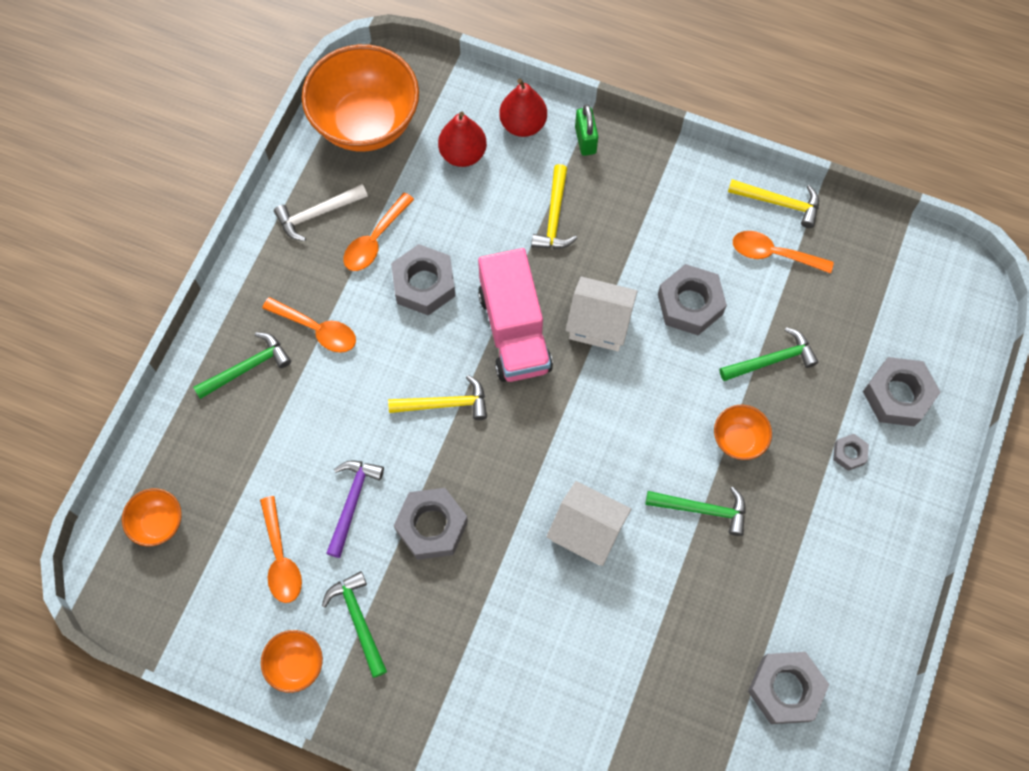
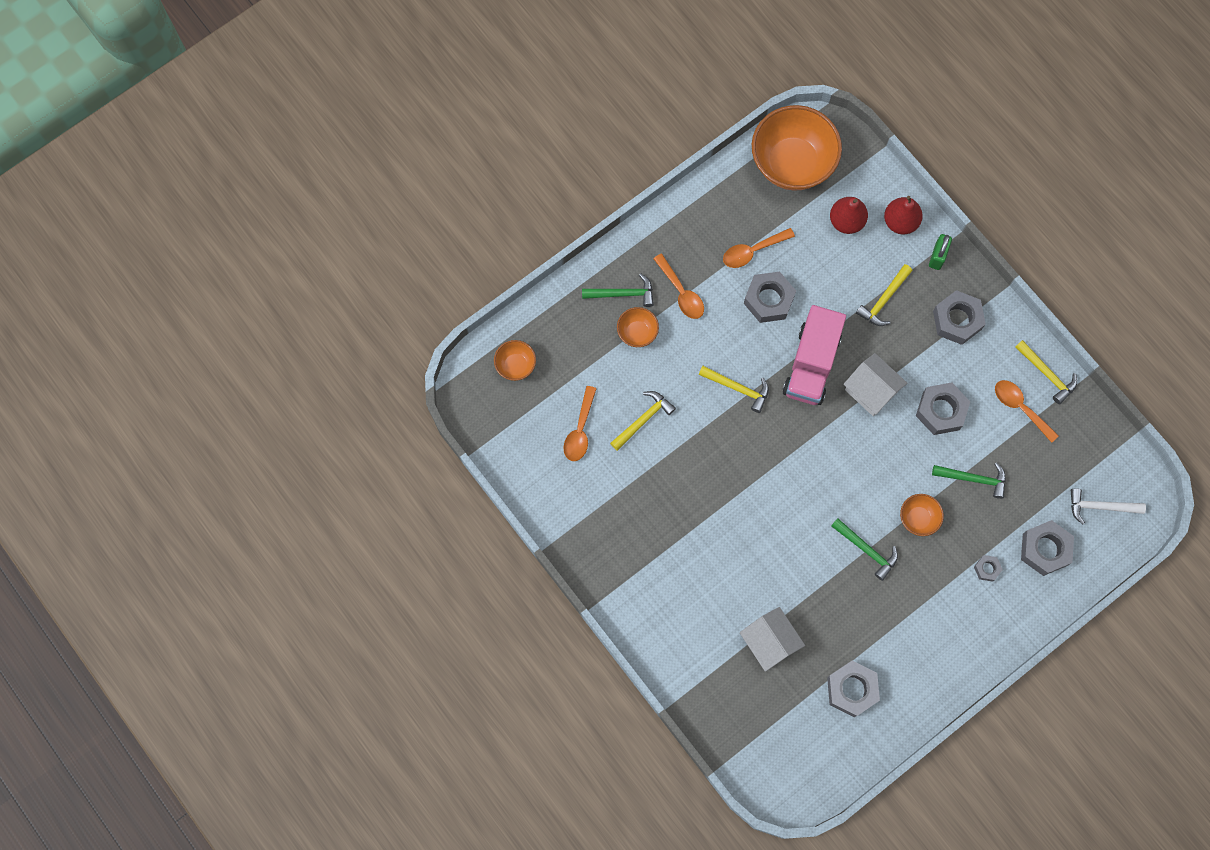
camera: 30 degrees right, 5 degrees up
orange bowl [261,630,323,693] -> orange bowl moved to [617,307,659,347]
white hammer [274,184,368,241] -> white hammer moved to [1071,488,1146,524]
green hammer [322,571,387,678] -> none
purple hammer [326,460,384,558] -> yellow hammer [610,391,676,451]
grey nut [394,488,468,560] -> grey nut moved to [933,290,986,345]
white house [547,481,631,566] -> white house moved to [740,607,805,672]

